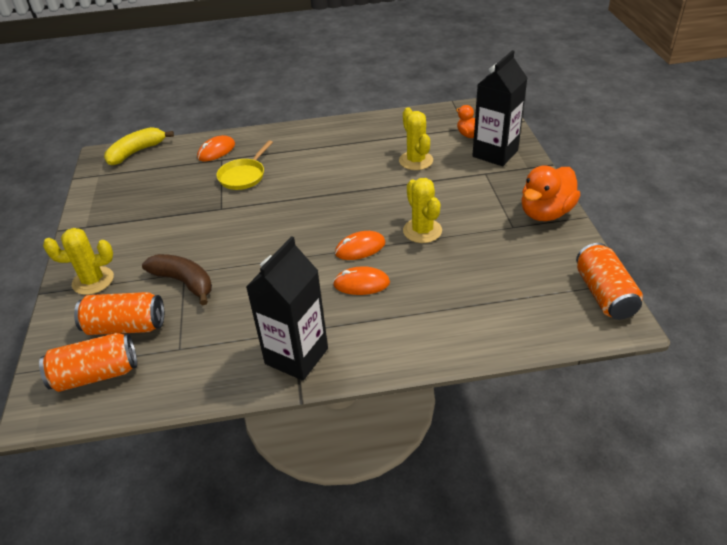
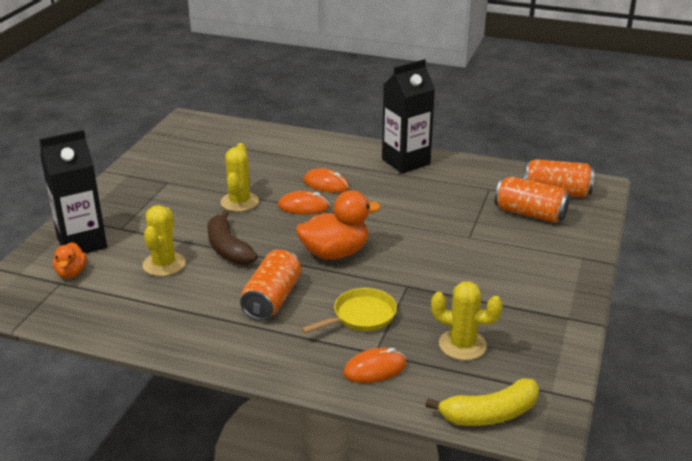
camera: 155 degrees left, 10 degrees down
yellow cactus [43,228,114,295] -> yellow cactus moved to [431,282,503,360]
brown banana [142,254,212,306] -> brown banana moved to [207,210,257,265]
orange duck [521,165,580,221] -> orange duck moved to [296,190,381,260]
orange can [576,243,643,320] -> orange can moved to [240,249,301,321]

